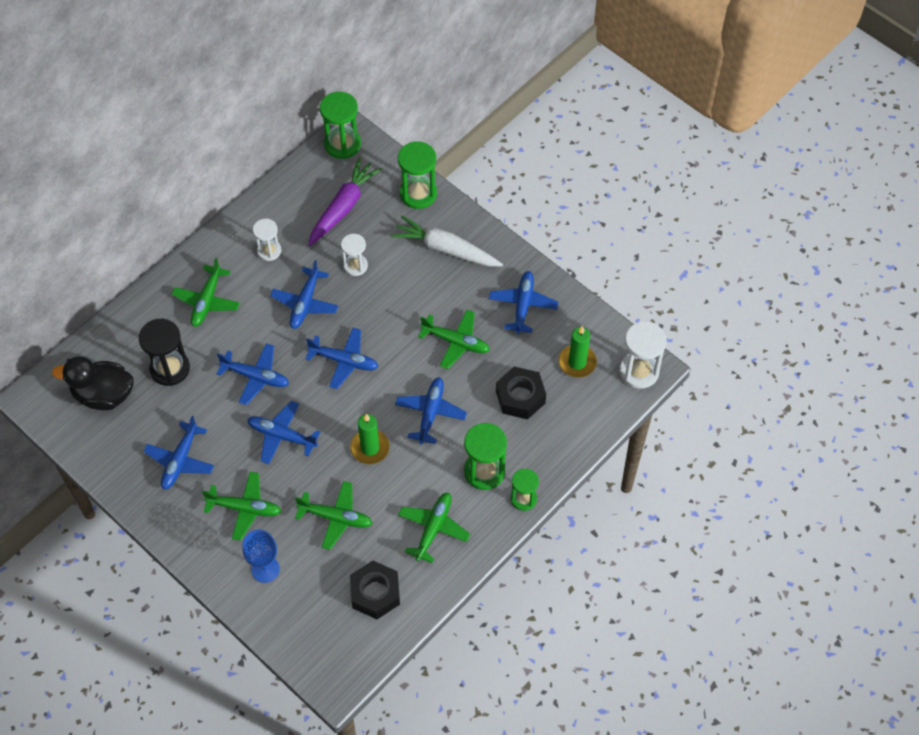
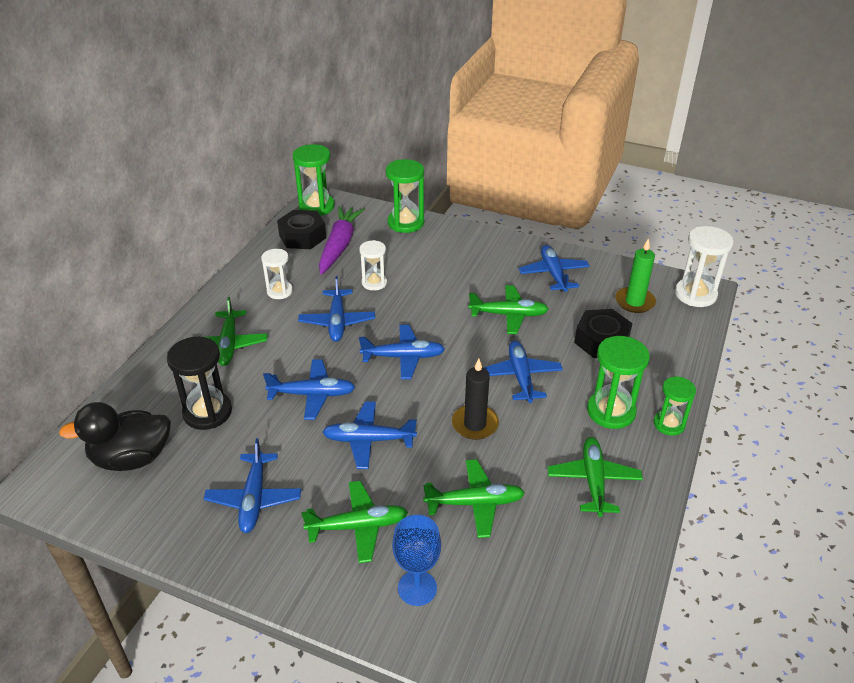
camera: 20 degrees left, 20 degrees down
green candle [350,414,390,464] -> black candle [452,359,499,440]
black nut [350,561,400,619] -> black nut moved to [277,210,326,249]
white carrot [391,215,503,267] -> none

